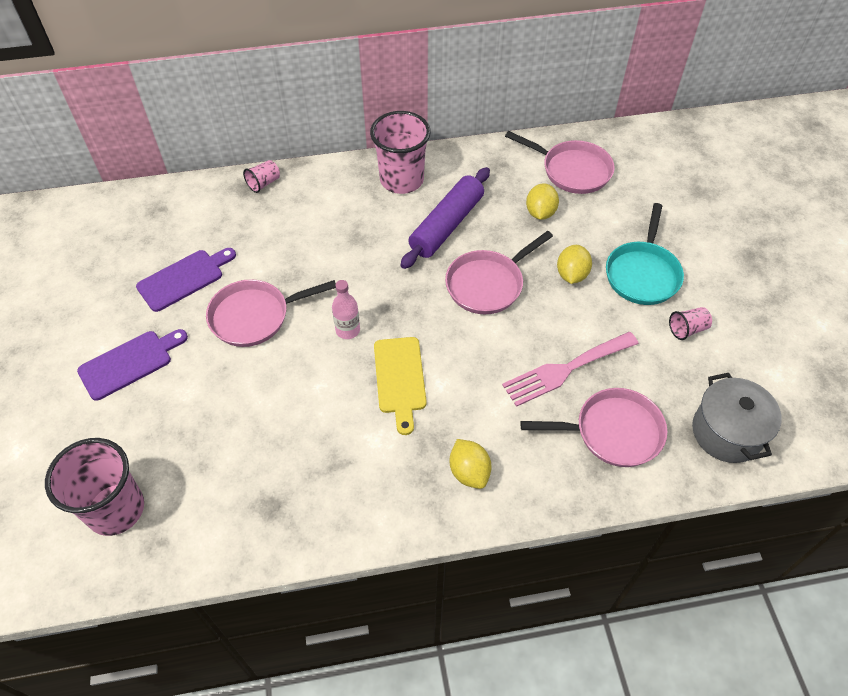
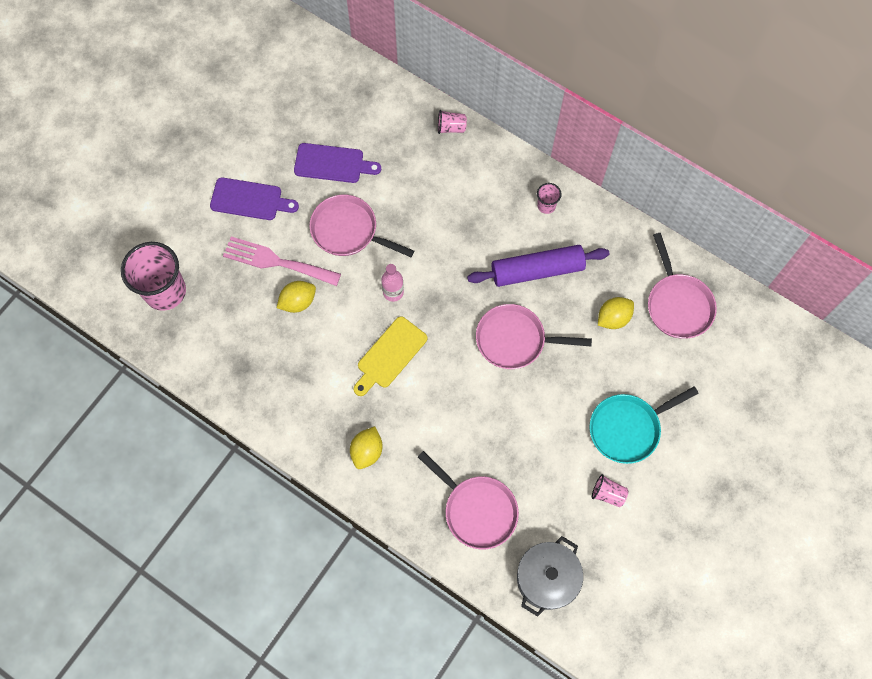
camera: 45 degrees right, 15 degrees up
pink cup [370,111,431,194] -> pink cup [537,183,562,214], size x0.45
pink fork [502,332,639,407] -> pink fork moved to [223,237,341,286]
yellow lemon [557,245,592,284] -> yellow lemon moved to [277,281,316,313]

